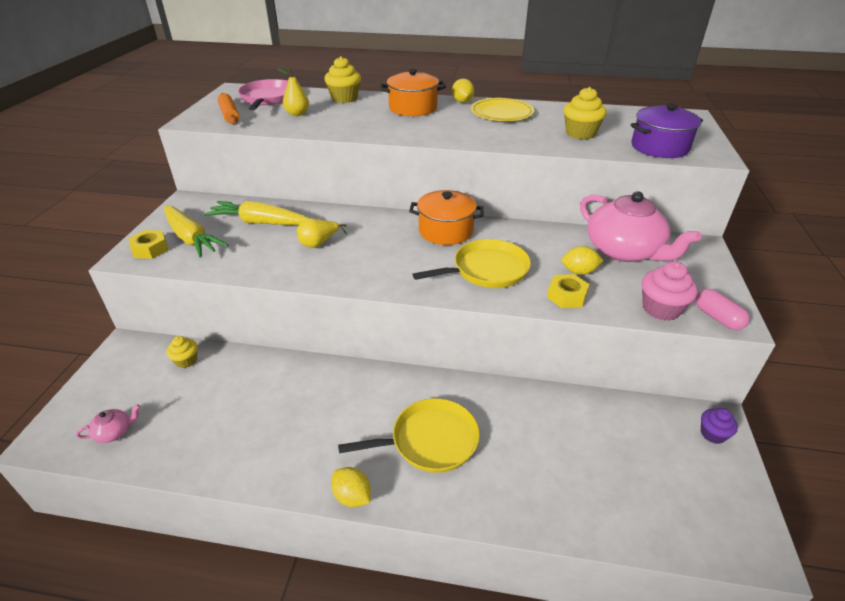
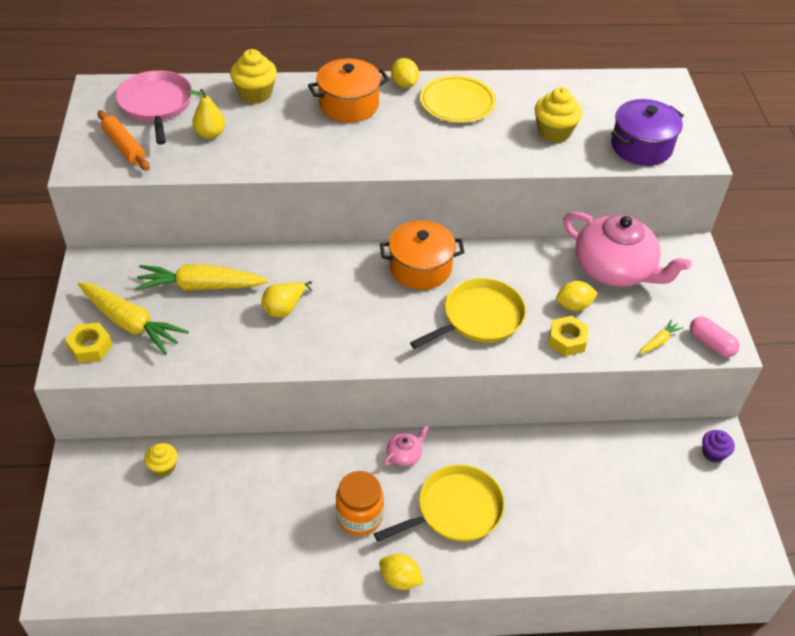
camera: 15 degrees left, 10 degrees up
pink teapot [76,404,140,443] -> pink teapot moved to [384,425,429,466]
pink cupcake [642,261,698,321] -> yellow carrot [640,319,683,354]
none -> orange jar [336,471,384,536]

